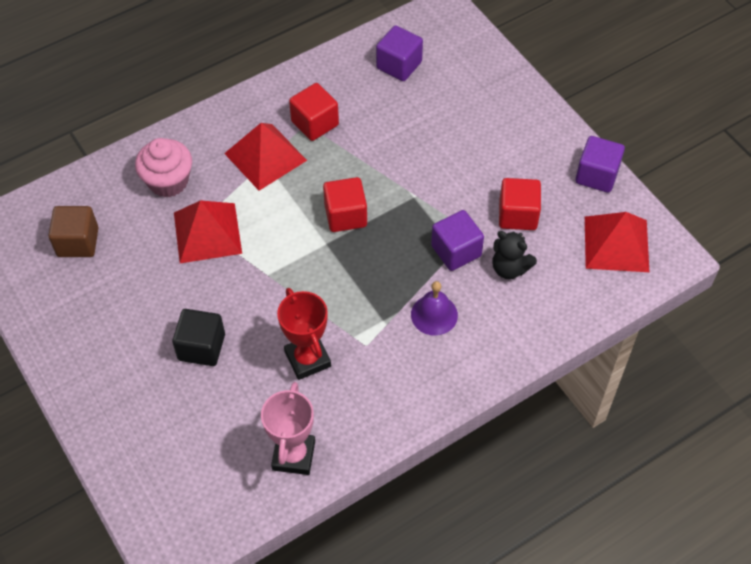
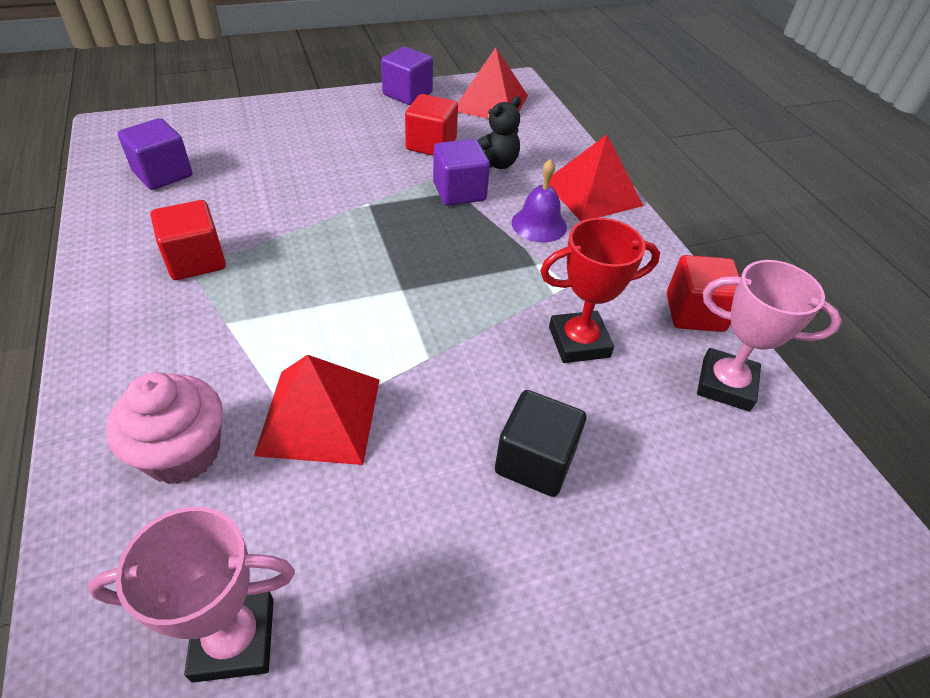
camera: 80 degrees left, 10 degrees down
brown cube [48,206,99,257] -> pink trophy [87,507,295,683]
red pyramid [224,123,307,191] -> red pyramid moved to [549,135,643,221]
red cube [323,177,367,232] -> red cube moved to [667,255,740,332]

